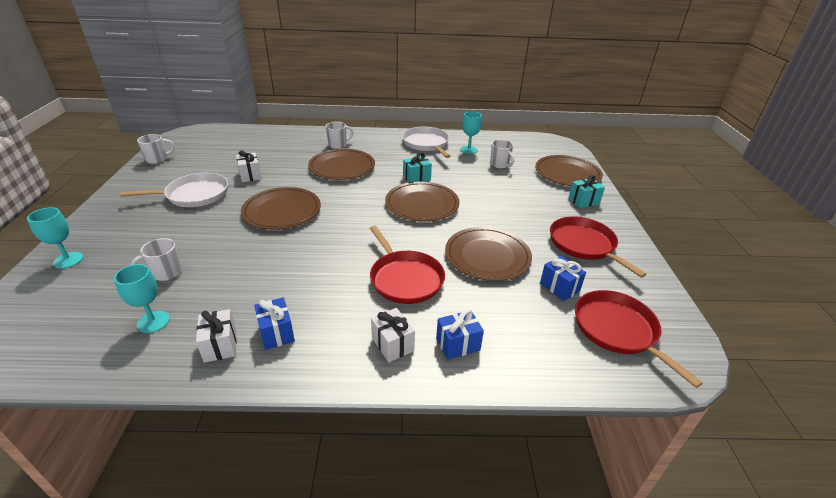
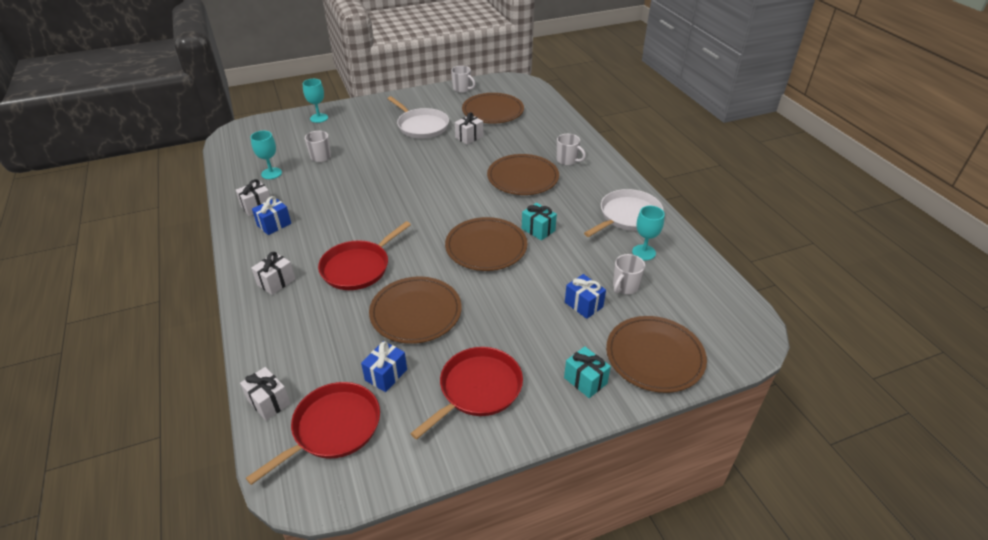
camera: 70 degrees right, 5 degrees up
brown plate [241,187,321,229] -> brown plate moved to [462,93,524,124]
blue gift [436,309,484,360] -> blue gift moved to [565,274,606,319]
none -> white gift [240,367,291,421]

